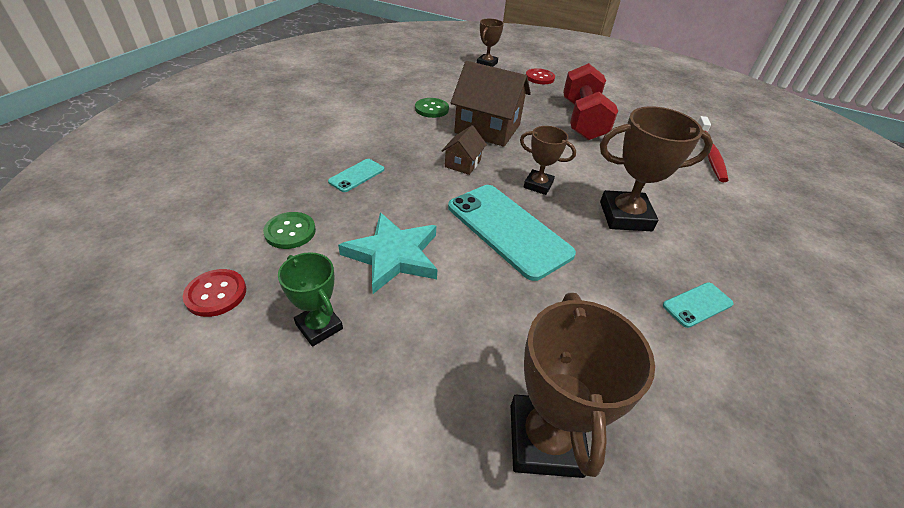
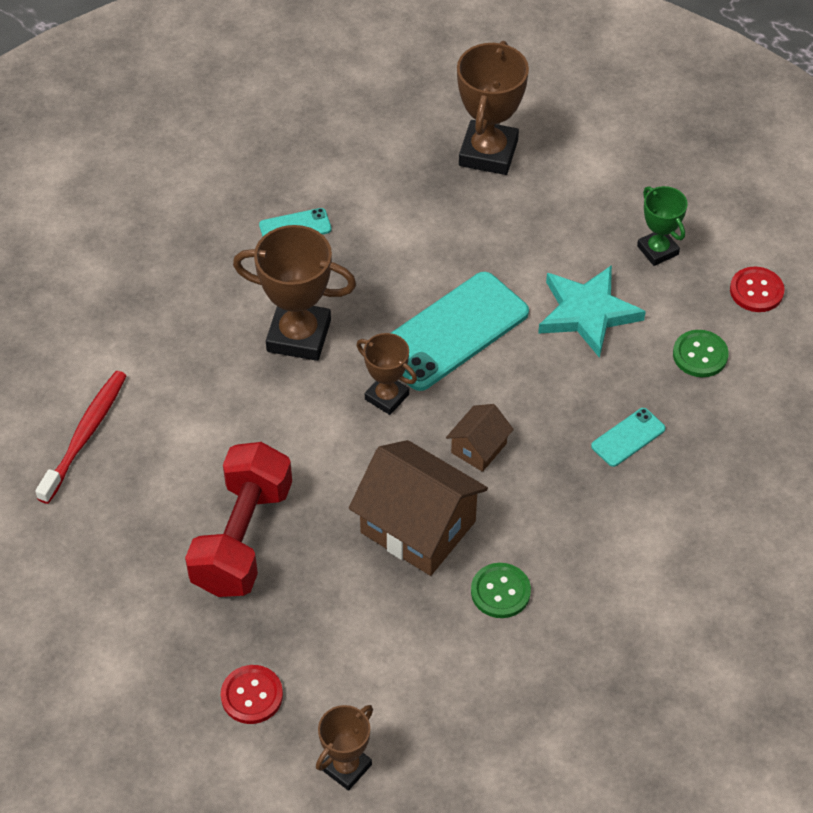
camera: 165 degrees left, 10 degrees up
turquoise phone [448,185,576,281] -> turquoise phone turned 75 degrees clockwise [391,272,529,391]

